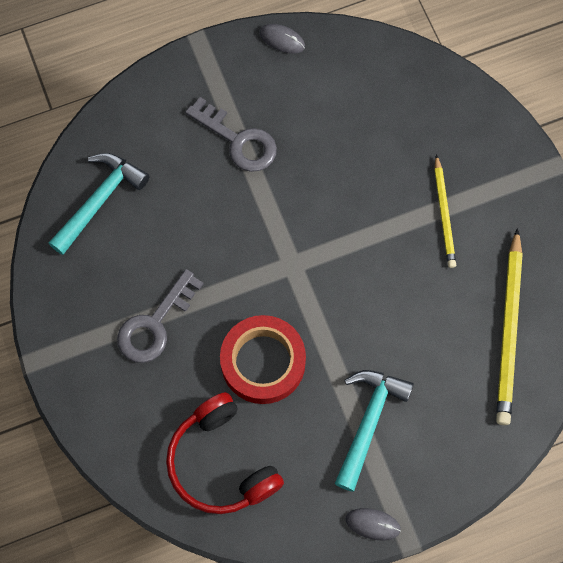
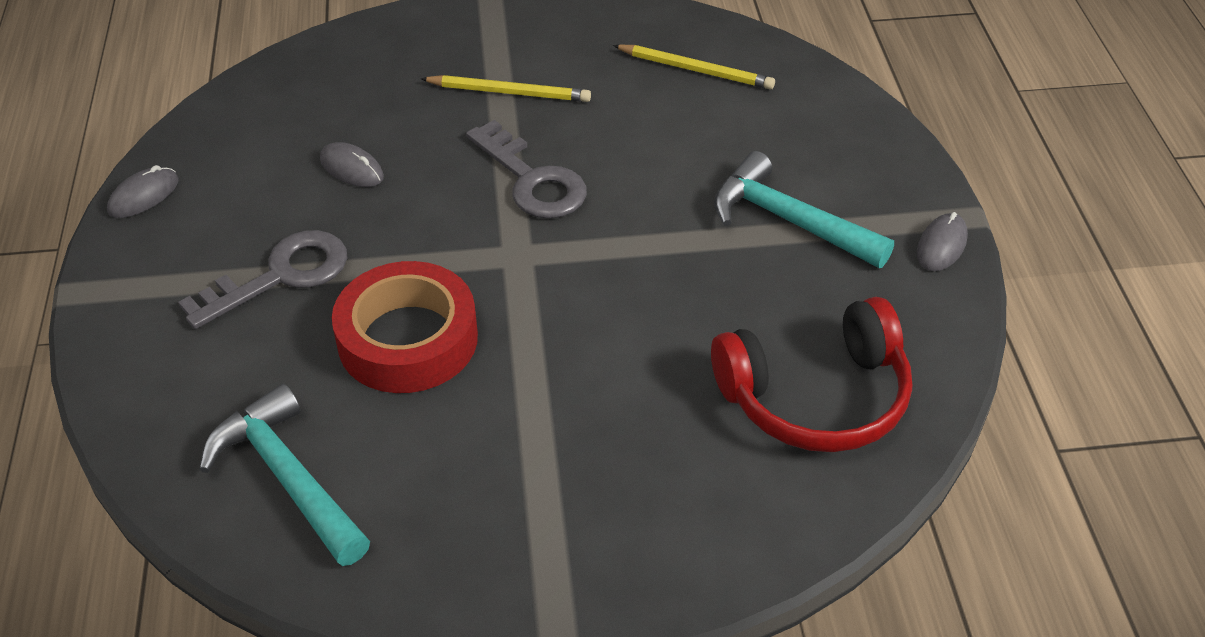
camera: 75 degrees left, 25 degrees down
grey key [117,269,203,363] -> grey key moved to [466,120,587,219]
red tape [220,315,306,404] -> red tape moved to [332,261,478,393]
yellow pencil [496,228,523,425] -> yellow pencil [613,45,775,90], size x0.61
none -> grey mouse [320,142,384,187]

